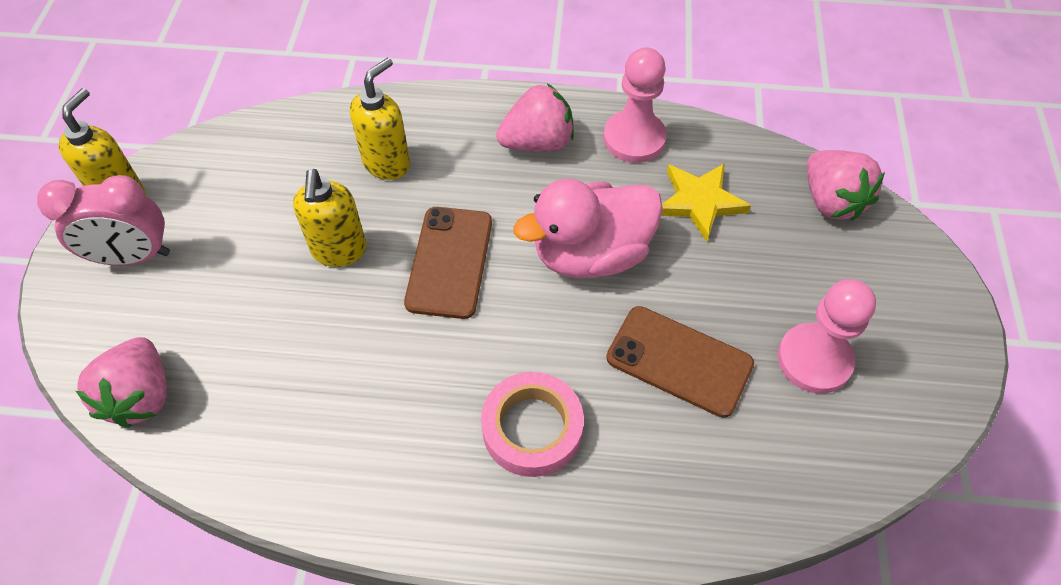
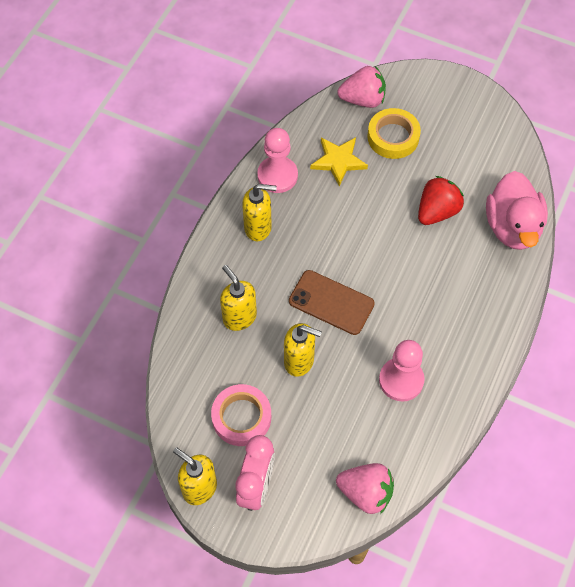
camera: 70 degrees left, 5 degrees up
pink tape [481,372,584,477] -> pink tape moved to [211,384,271,446]
pink strawberry [496,83,574,151] -> yellow soap dispenser [242,184,277,241]
pink duck [513,179,663,278] -> pink duck moved to [486,171,548,250]
brown phone [606,306,754,418] -> red strawberry [418,176,464,225]
pink pawn [777,279,876,393] -> pink pawn moved to [379,340,425,402]
none -> yellow tape [367,108,421,159]

